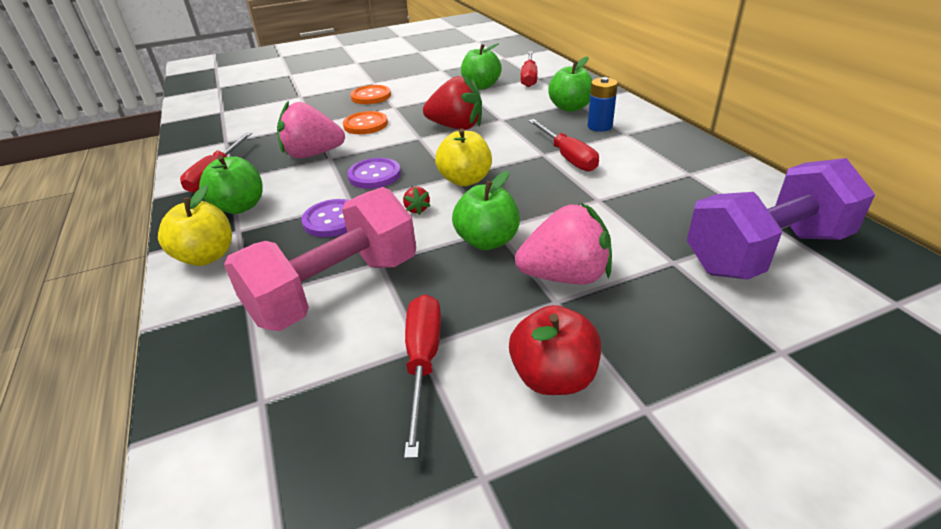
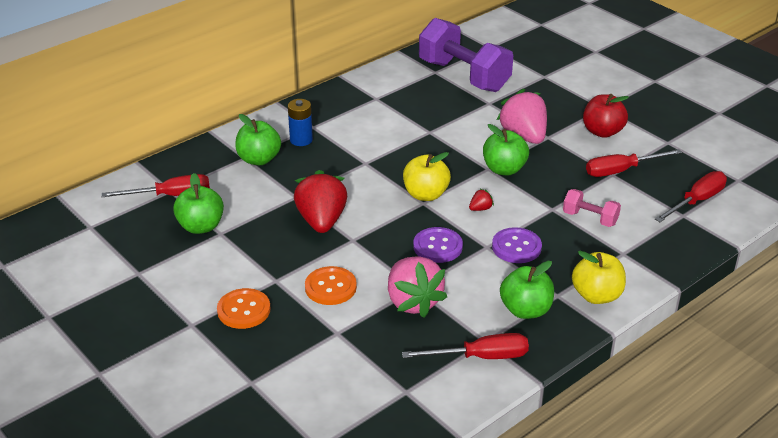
camera: 110 degrees left, 0 degrees up
pink dumbbell [224,187,416,331] -> pink dumbbell [563,189,621,227], size x0.47
red screwdriver [528,119,599,172] -> red screwdriver moved to [655,171,727,222]

